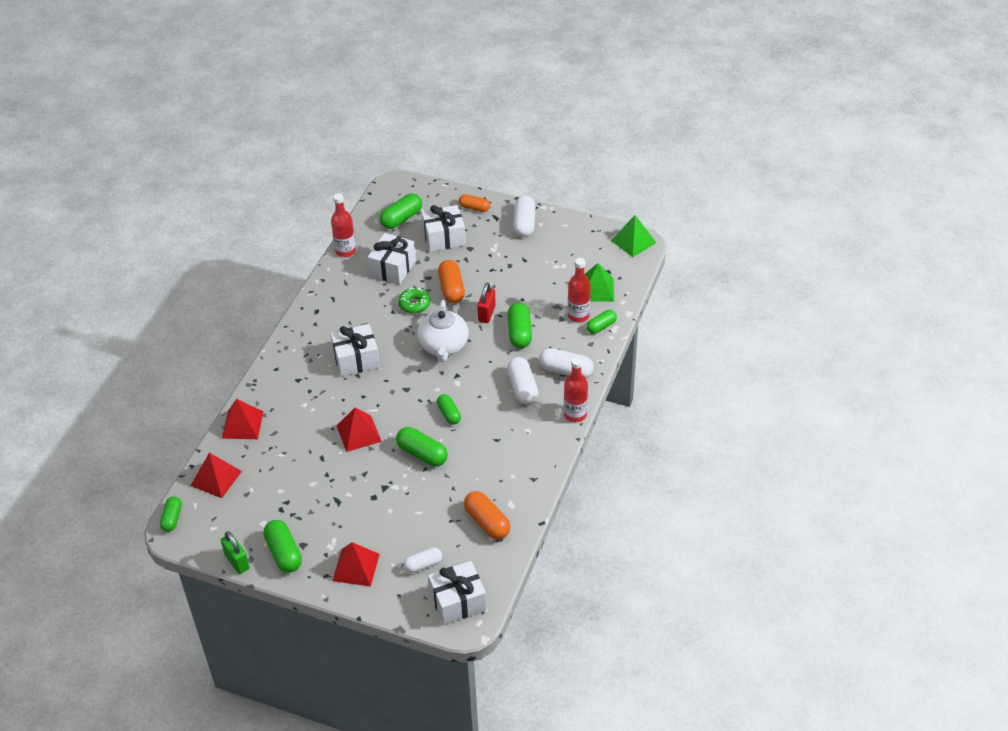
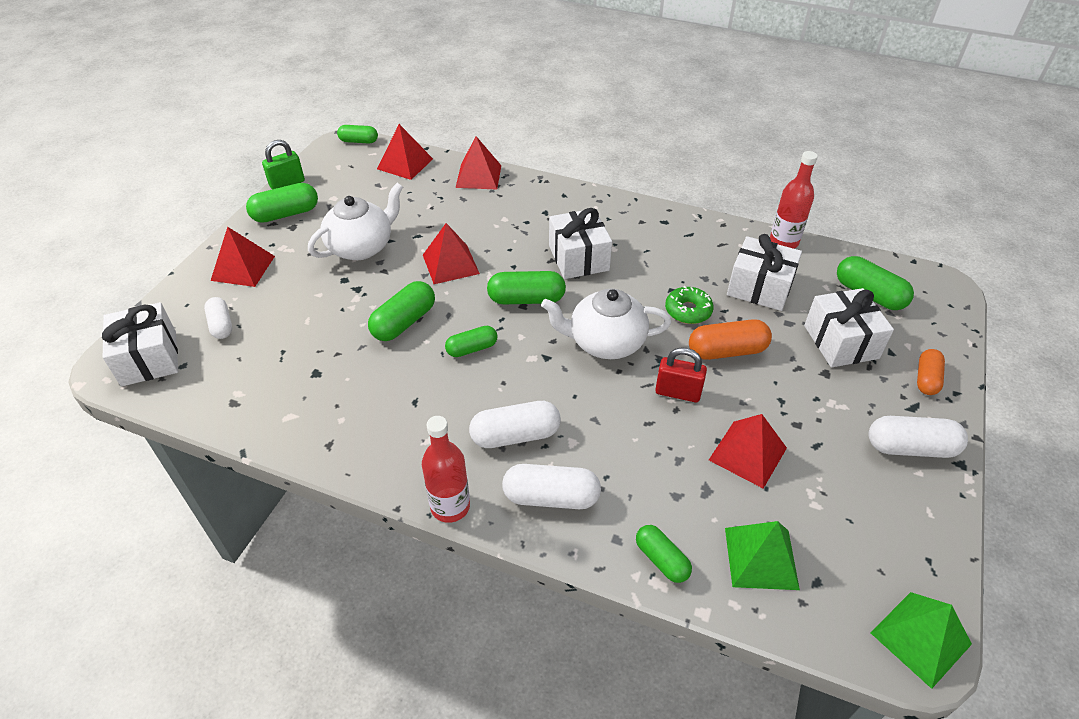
camera: 90 degrees right, 0 degrees up
orange capsule [464,491,511,540] -> none
green capsule [507,303,532,348] -> green capsule moved to [487,271,566,304]
white capsule [539,348,594,378] -> white capsule turned 75 degrees clockwise [502,464,601,509]
red bottle [568,258,591,322] -> none
none -> white teapot [308,183,403,260]
none -> red pyramid [709,414,787,489]

